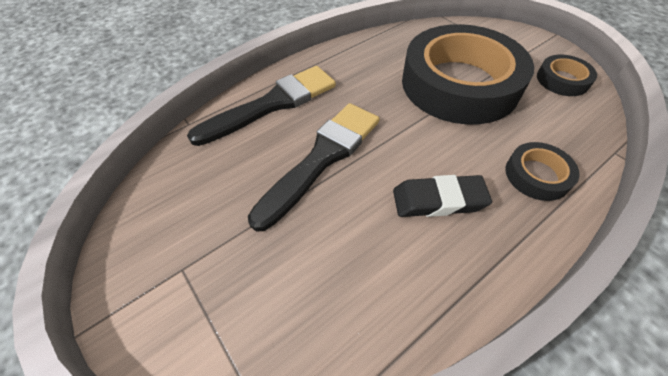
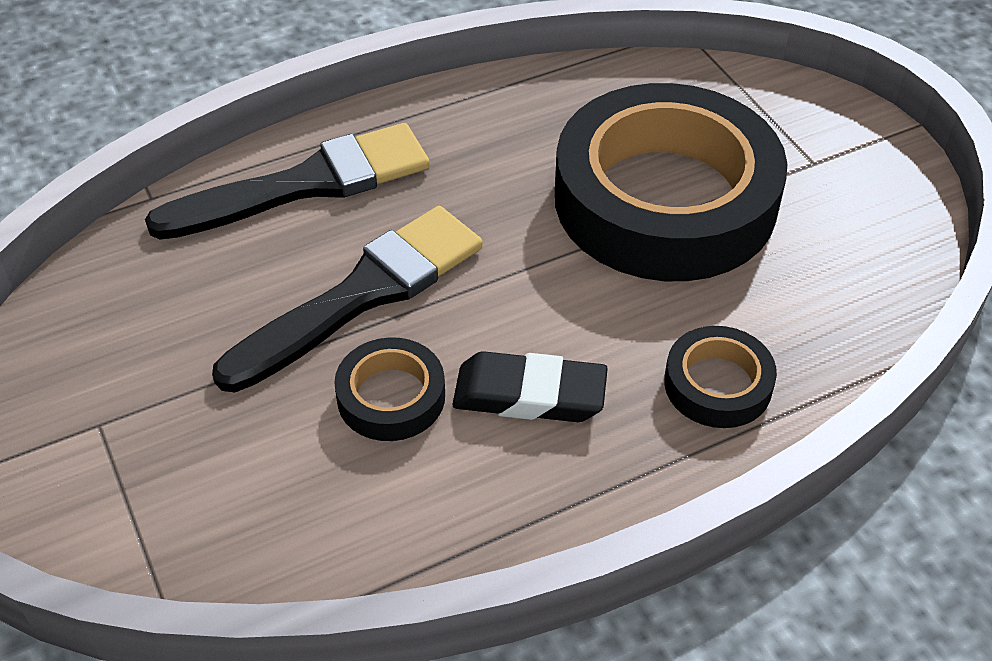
camera: 10 degrees right, 5 degrees down
black tape [537,55,597,96] -> black tape moved to [334,337,445,441]

